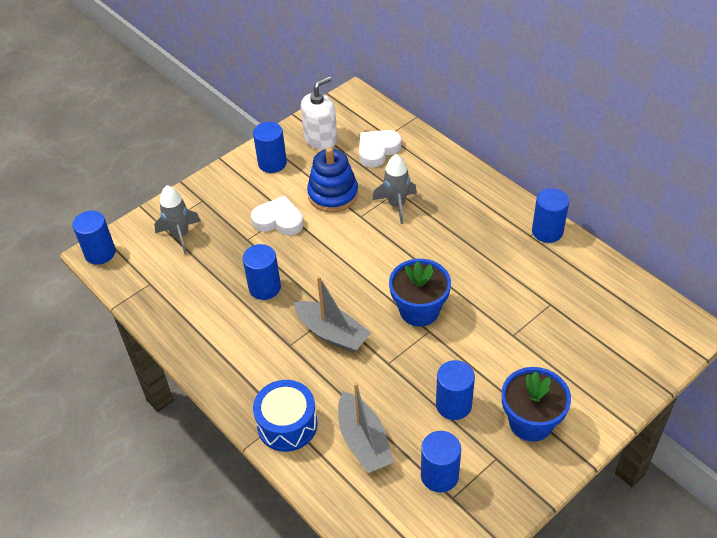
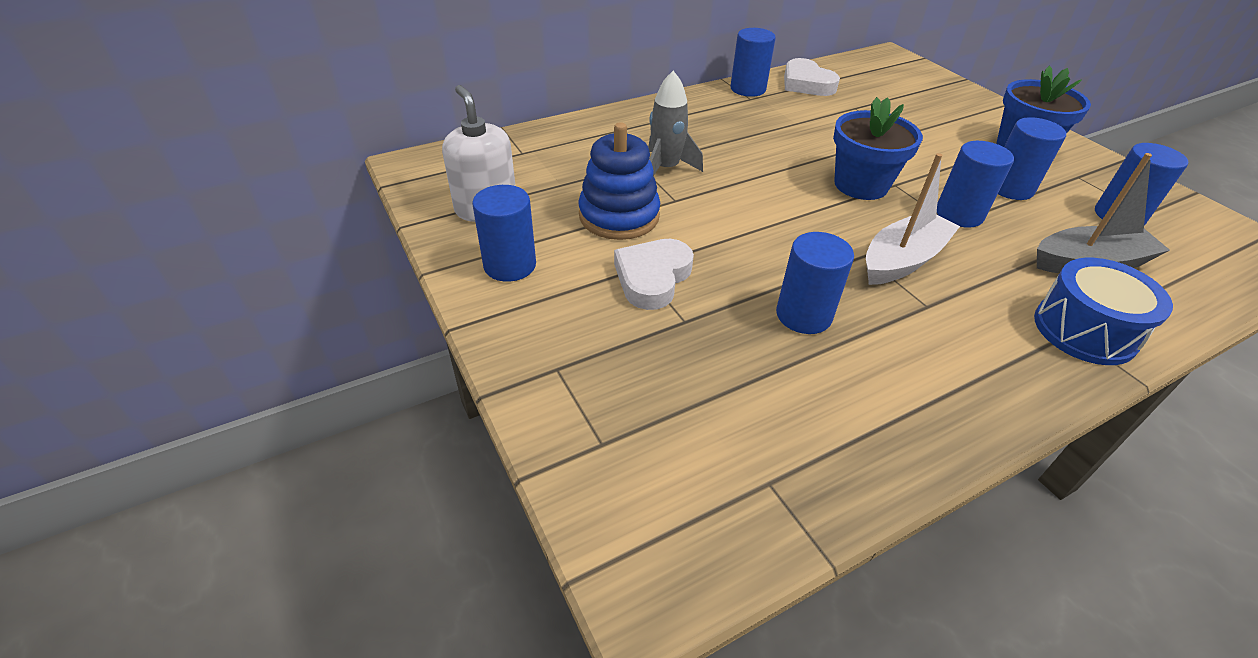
camera: 80 degrees left, 5 degrees down
blue cylinder [72,211,116,265] -> blue cylinder moved to [937,141,1014,228]
grey rocket [154,185,201,255] -> none
grey boat [294,276,371,353] -> white boat [866,153,960,285]
white heart [359,130,402,168] -> white heart moved to [784,58,840,96]

